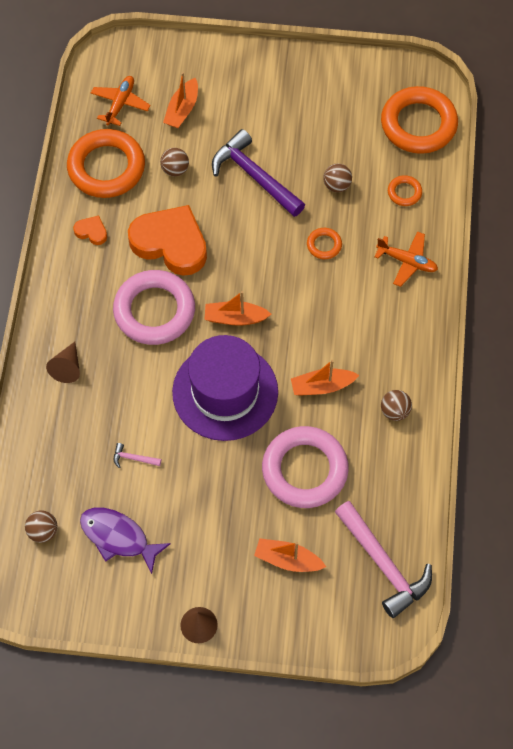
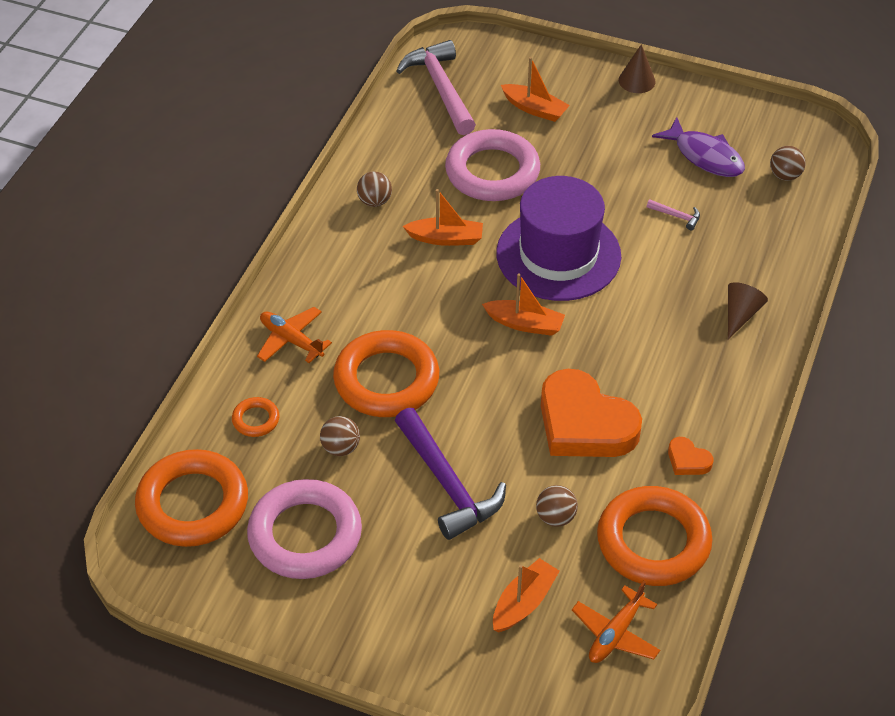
camera: 165 degrees left, 15 degrees down
pink ring [113,270,195,345] -> pink ring moved to [247,479,362,579]
orange ring [307,228,342,259] -> orange ring [333,330,439,417], size x2.26

